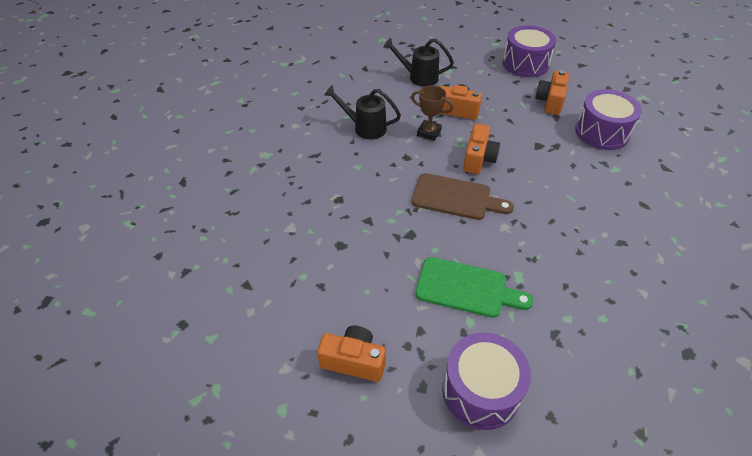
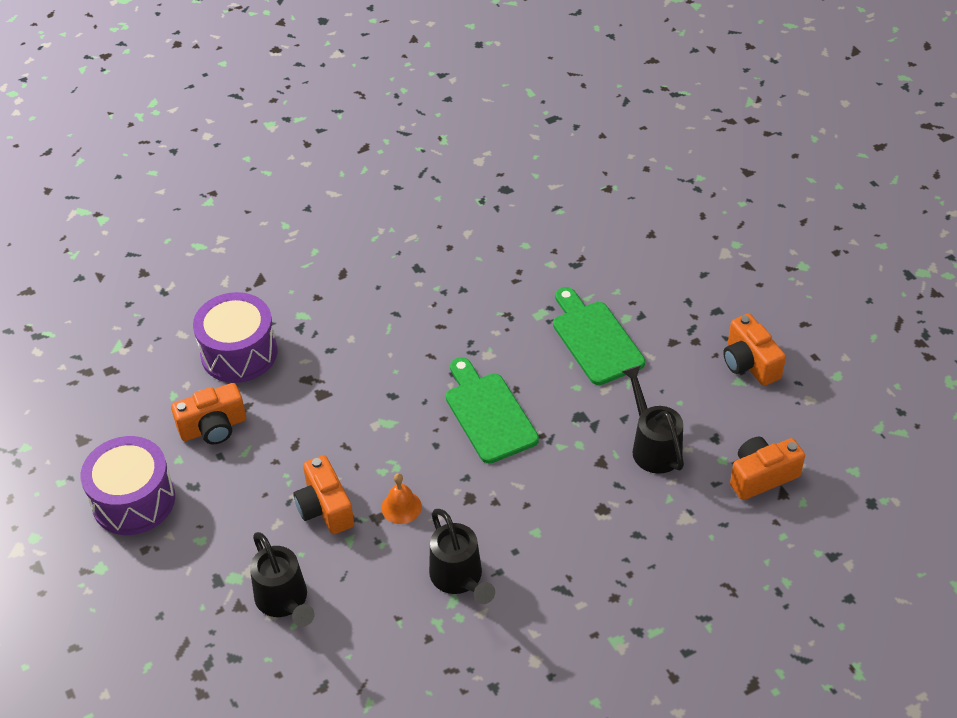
camera: 130 degrees left, 0 degrees up
brown trophy [411,85,453,141] -> orange bell [381,473,422,524]
brown cutting board [412,173,514,220] -> green cutting board [446,357,539,464]
purple drum [442,332,531,430] -> none
orange camera [463,124,500,174] -> orange camera moved to [730,437,805,500]
none -> black watering can [621,365,684,474]

